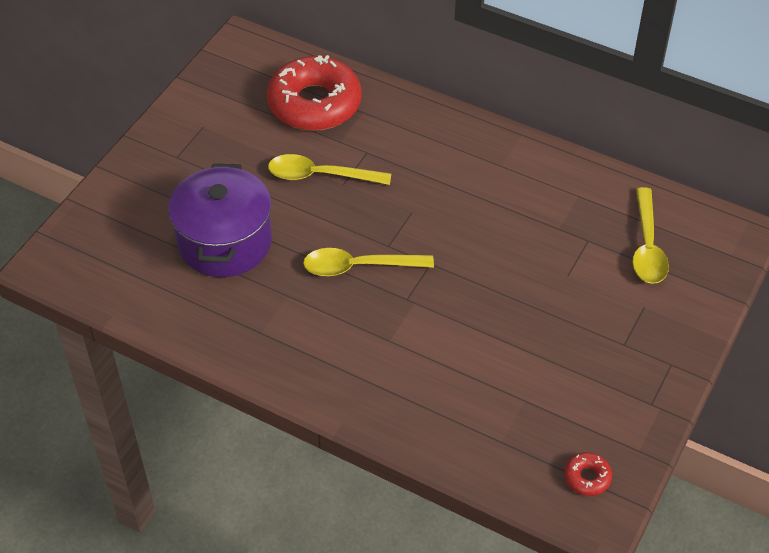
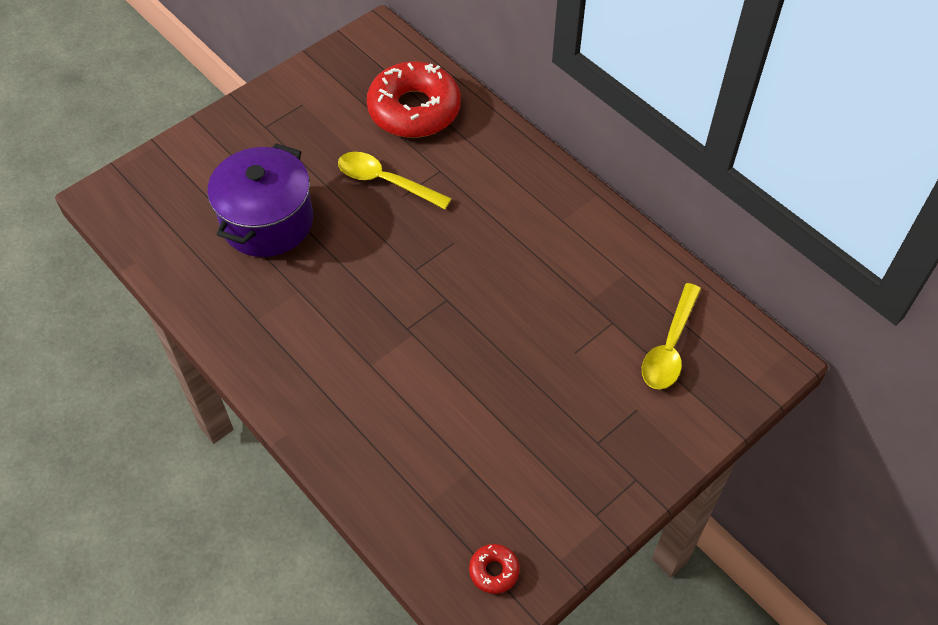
camera: 20 degrees right, 5 degrees up
yellow spoon [303,248,434,276] -> none

